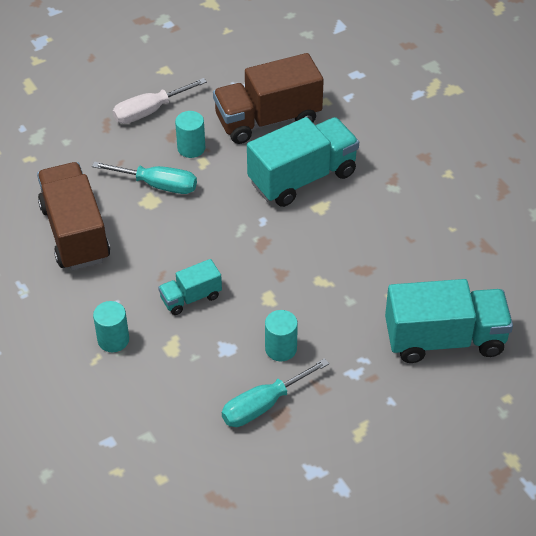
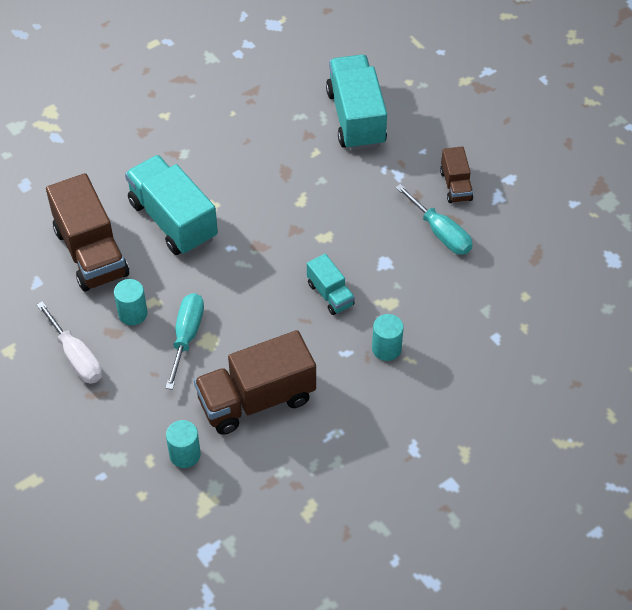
camera: 95 degrees left, 5 degrees up
turquoise cylinder [265,310,298,361] -> turquoise cylinder moved to [166,420,201,468]
none -> brown truck [440,146,473,203]

